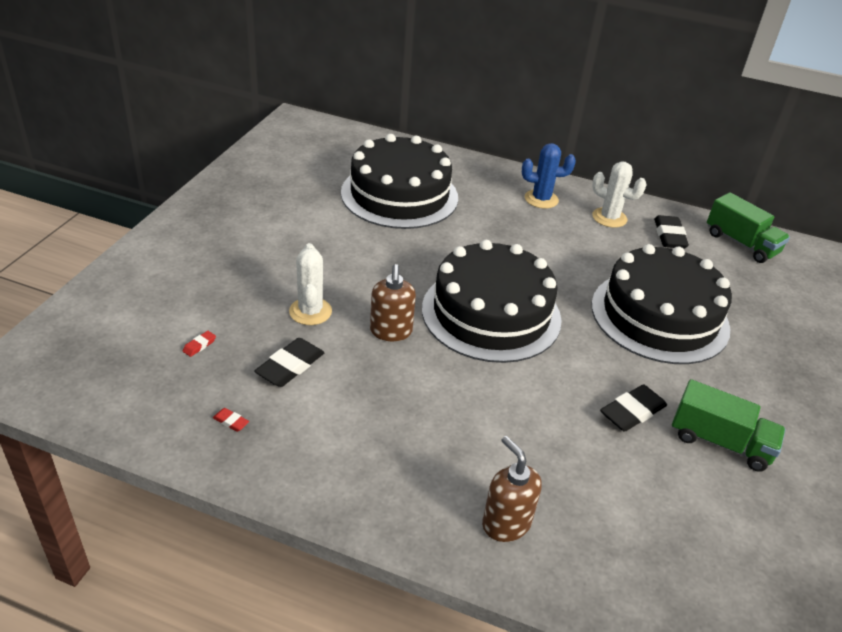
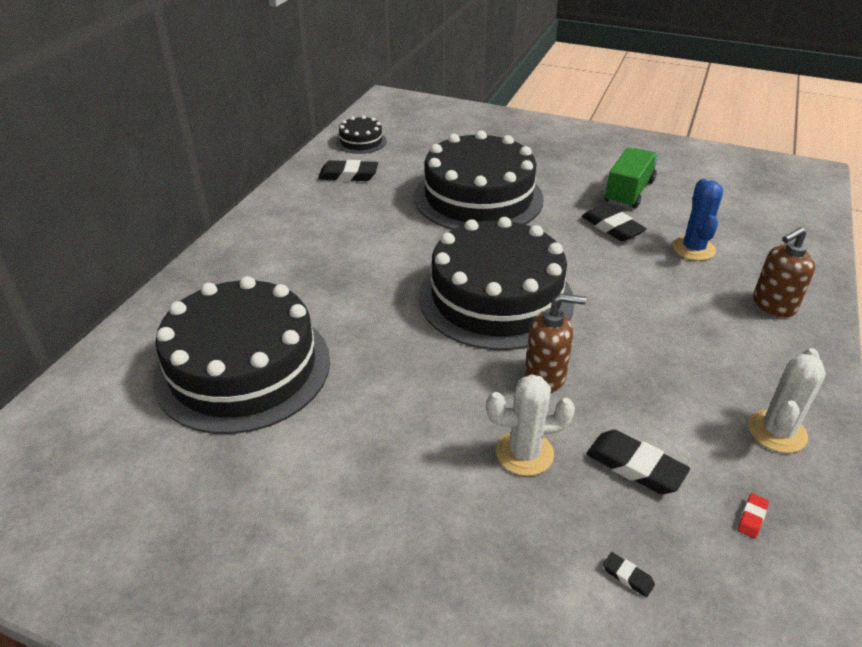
camera: 85 degrees left, 0 degrees up
red eraser [183,331,216,357] -> black eraser [603,552,655,597]
blue cactus [522,143,576,208] -> blue cactus moved to [672,179,723,261]
white cactus [592,161,647,228] -> white cactus moved to [748,348,826,453]
green truck [707,192,790,263] -> black cake [336,116,386,154]

